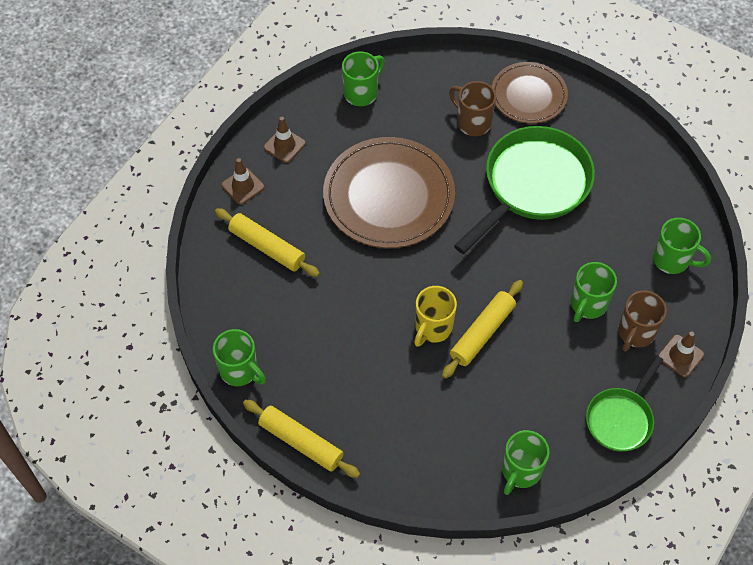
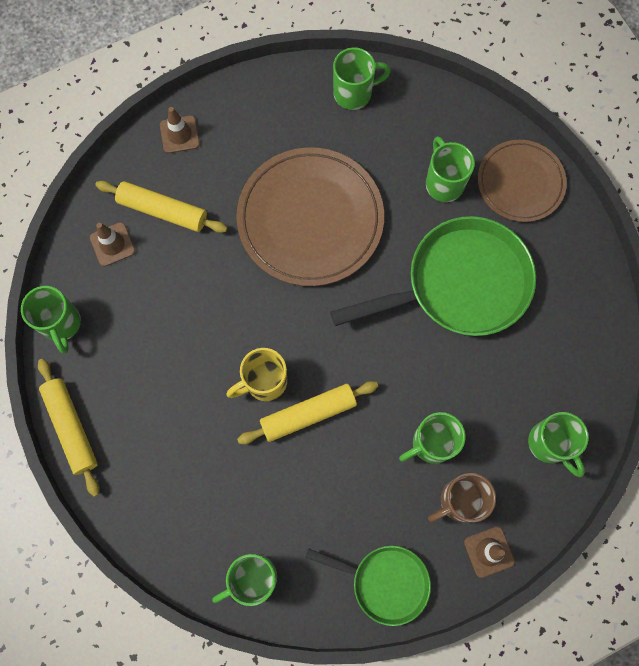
camera: 30 degrees right, 15 degrees up
yellow rolling pin [215,208,320,277] -> yellow rolling pin turned 45 degrees counterclockwise [95,181,227,233]
brown traffic cone [264,117,306,163] -> brown traffic cone moved to [90,222,135,267]
brown mug [449,81,496,136] -> green mug [426,136,475,202]
green pan [586,356,663,452] -> green pan turned 135 degrees counterclockwise [305,546,431,626]

